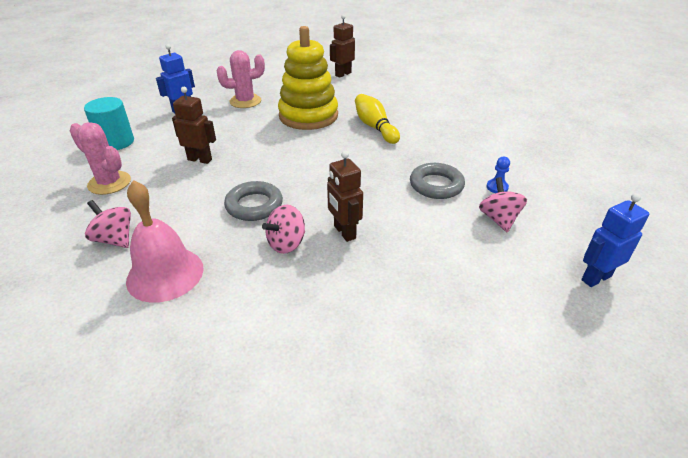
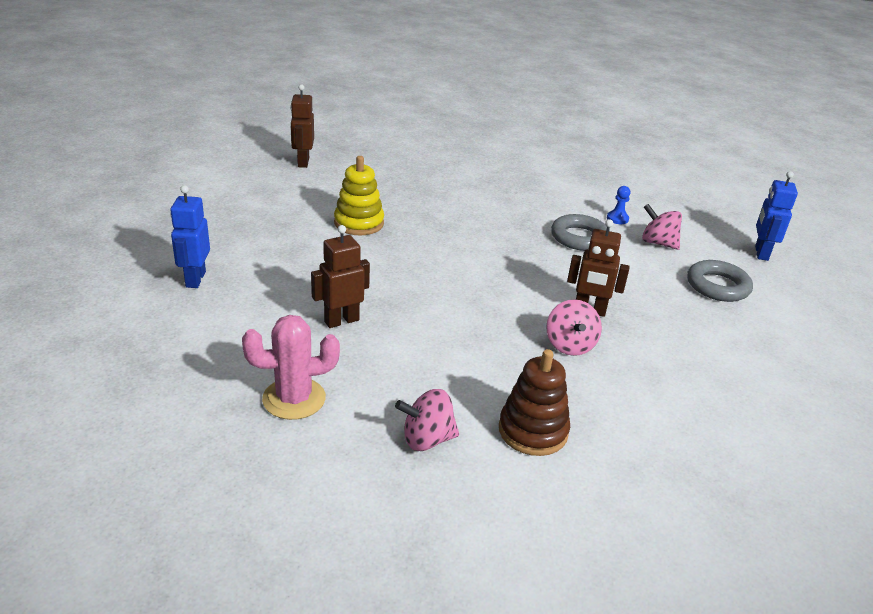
camera: 50 degrees left, 5 degrees down
turquoise cylinder [84,97,134,150] -> none
pink bell [126,180,204,303] -> brown stacking toy [499,349,570,456]
pink cactus [217,50,265,108] -> none
grey ring [224,181,283,221] -> grey ring moved to [687,260,753,302]
yellow stacking toy [278,26,338,130] -> yellow stacking toy [334,156,384,235], size x0.62
yellow bowling pin [355,94,400,144] -> none

